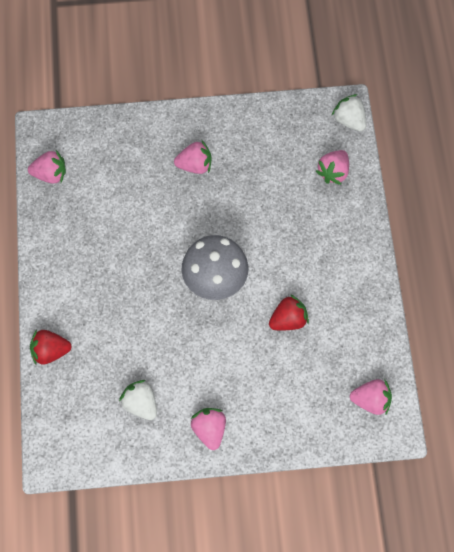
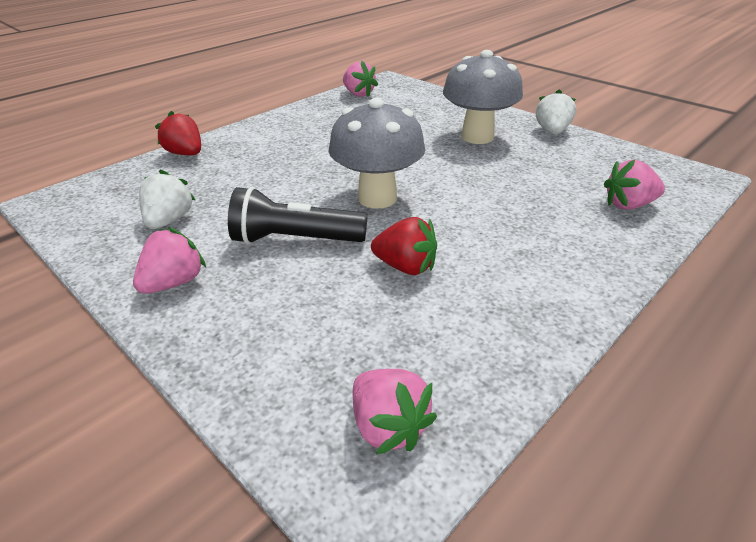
camera: 50 degrees right, 30 degrees down
pink strawberry [174,141,212,174] -> grey mushroom [443,50,523,144]
white strawberry [332,94,367,131] -> white strawberry moved to [536,89,576,134]
none -> black flashlight [228,187,368,244]

